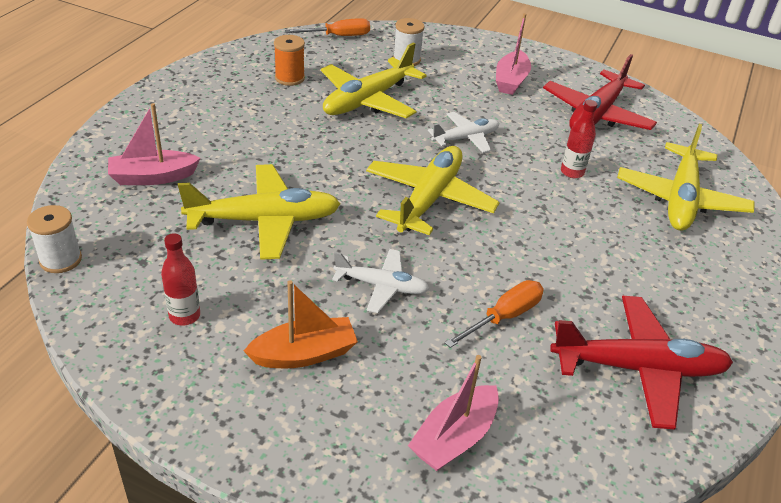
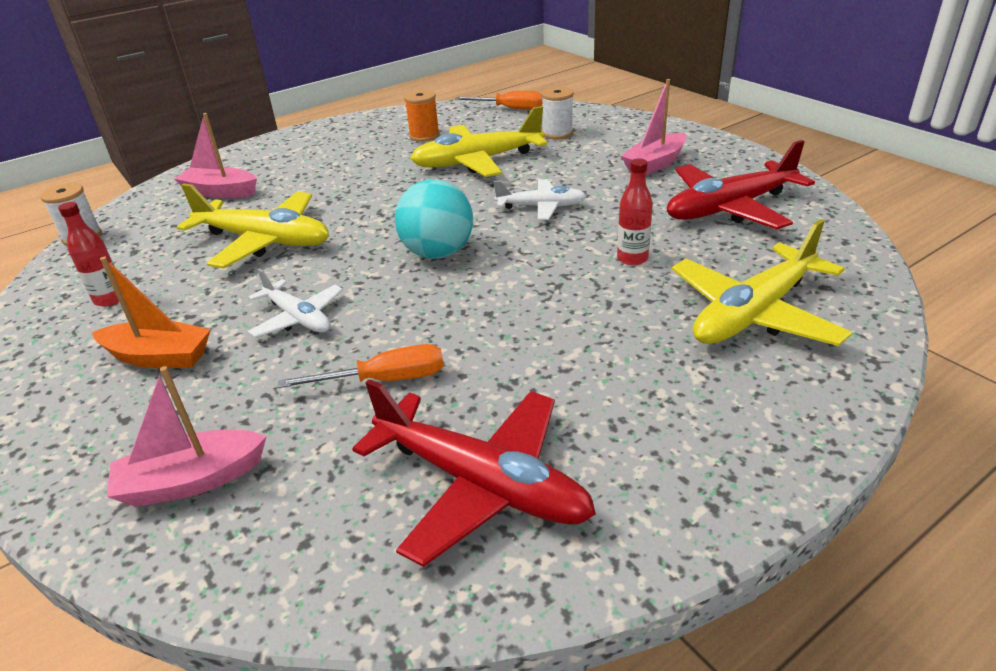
camera: 35 degrees right, 5 degrees down
yellow plane [366,146,500,235] -> turquoise ball [395,179,473,259]

